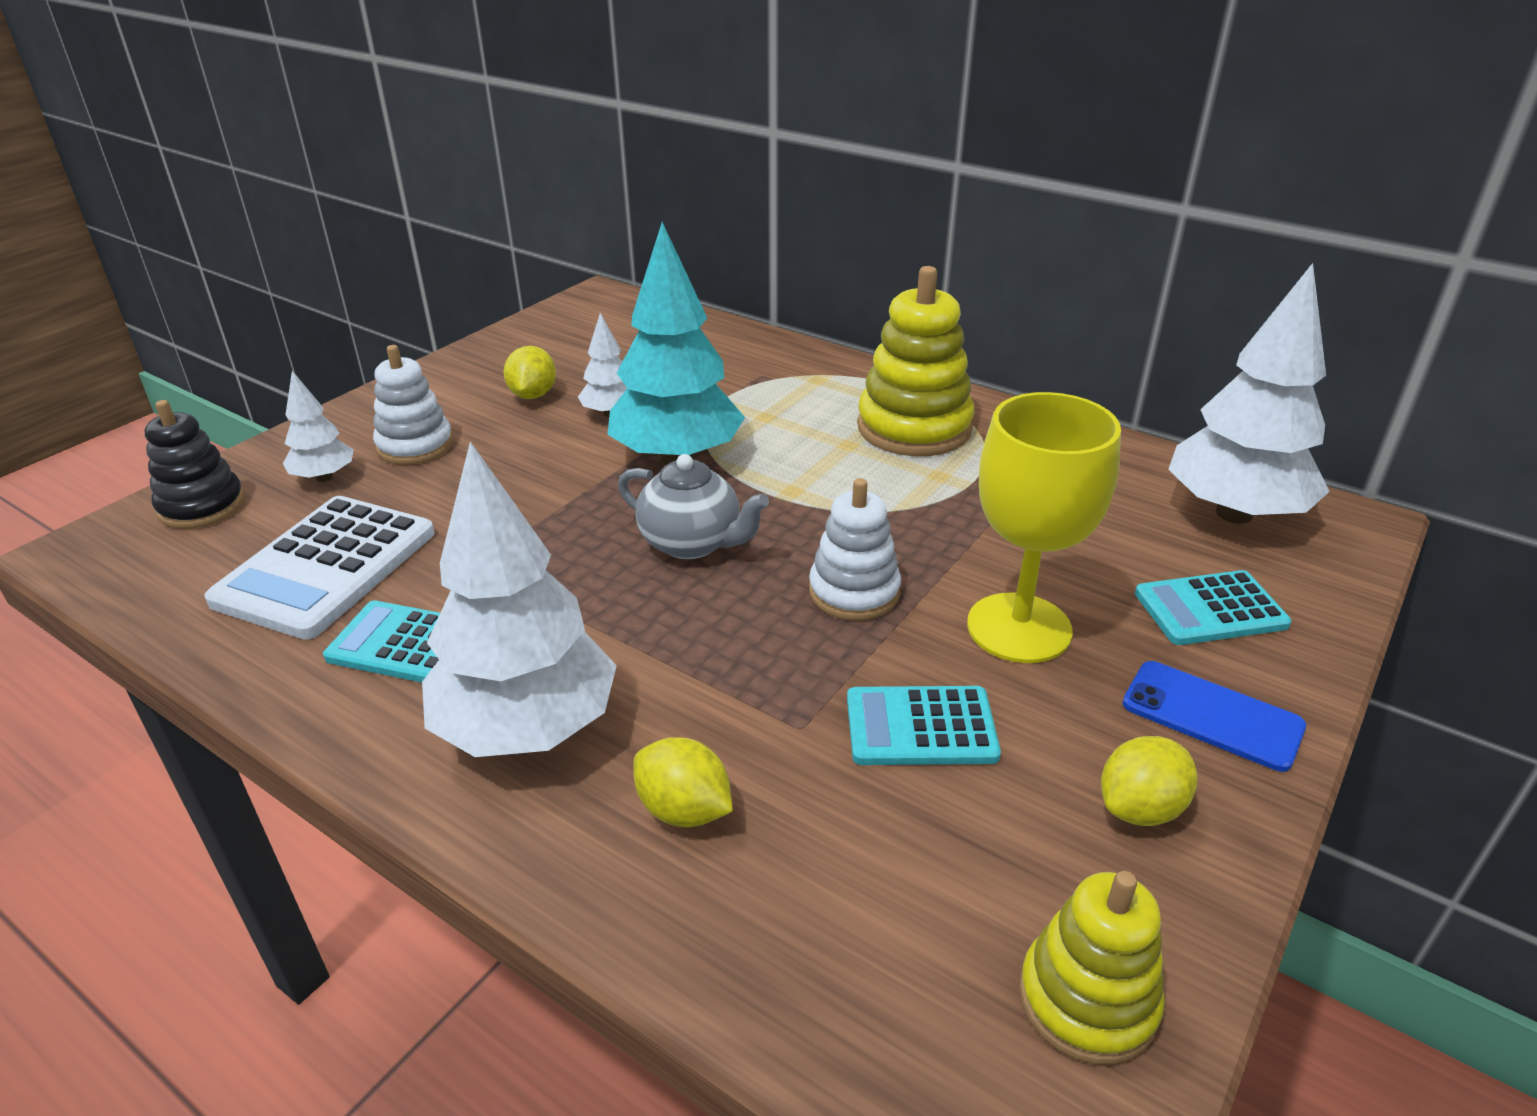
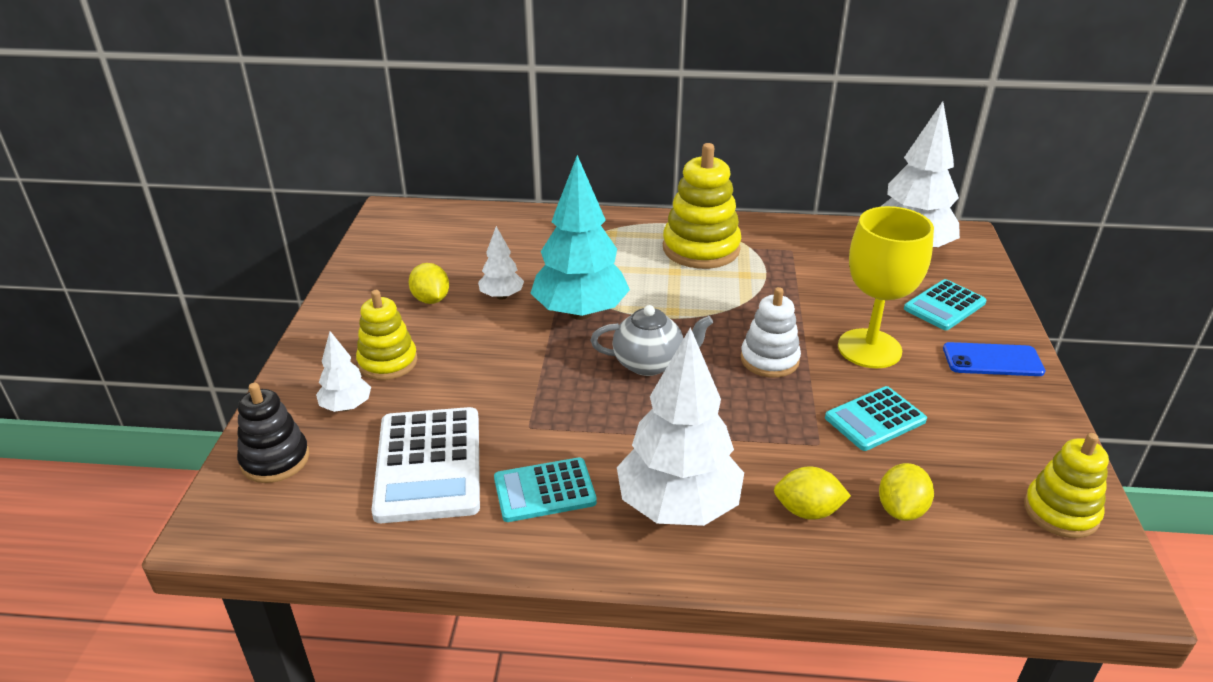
camera: 30 degrees left, 0 degrees up
white stacking toy [373,345,453,465] -> yellow stacking toy [356,290,417,380]
yellow lemon [1101,736,1197,826] -> yellow lemon moved to [879,463,934,521]

